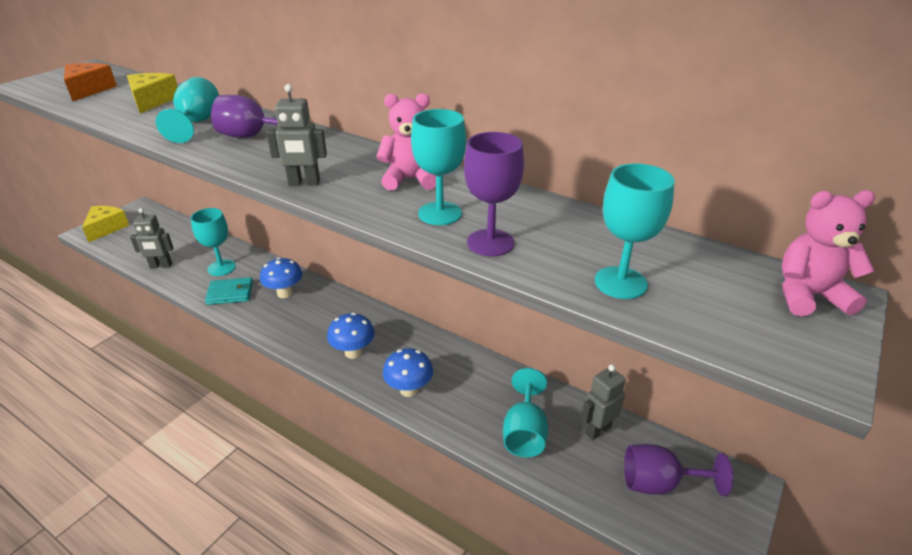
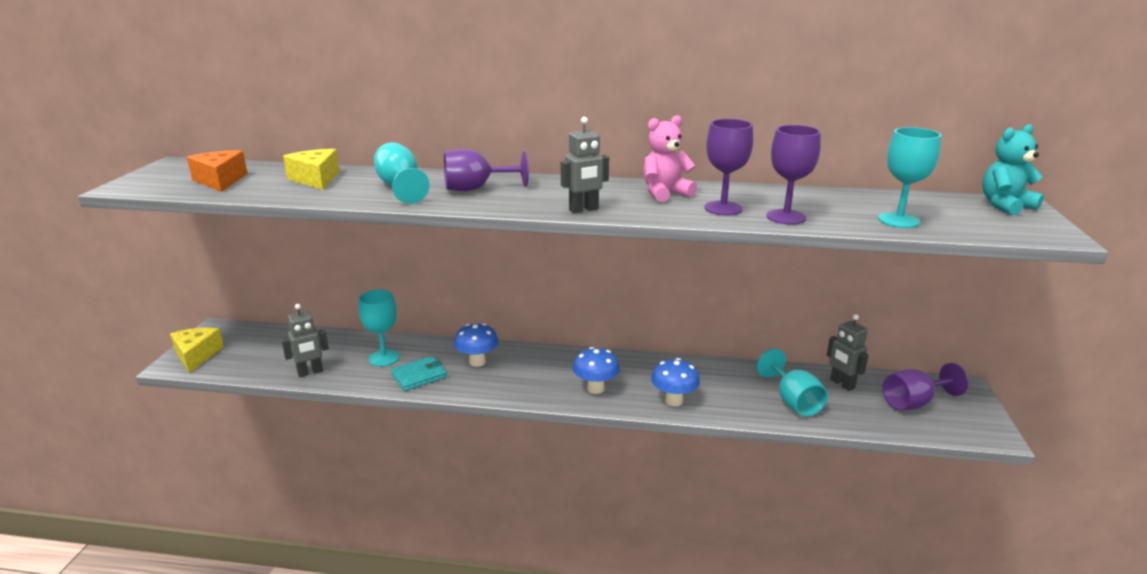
camera: 25 degrees left, 10 degrees down
turquoise goblet [411,109,466,225] -> purple goblet [704,119,753,215]
grey robot [581,364,626,440] -> grey robot turned 60 degrees counterclockwise [827,314,869,391]
pink teddy bear [782,190,875,316] -> turquoise teddy bear [982,124,1044,215]

